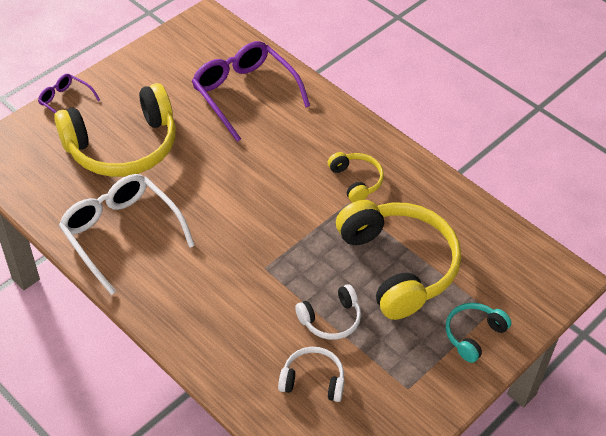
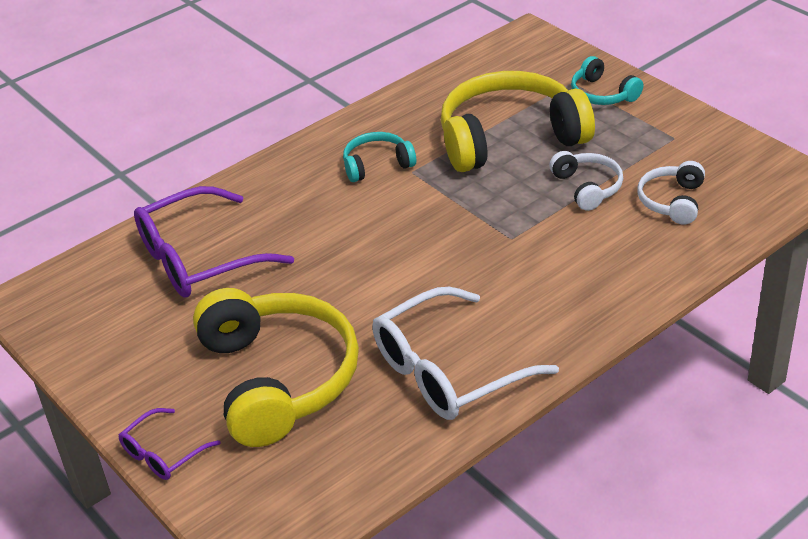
camera: 80 degrees left, 10 degrees down
yellow headphones [328,152,384,202] -> turquoise headphones [343,132,416,182]

